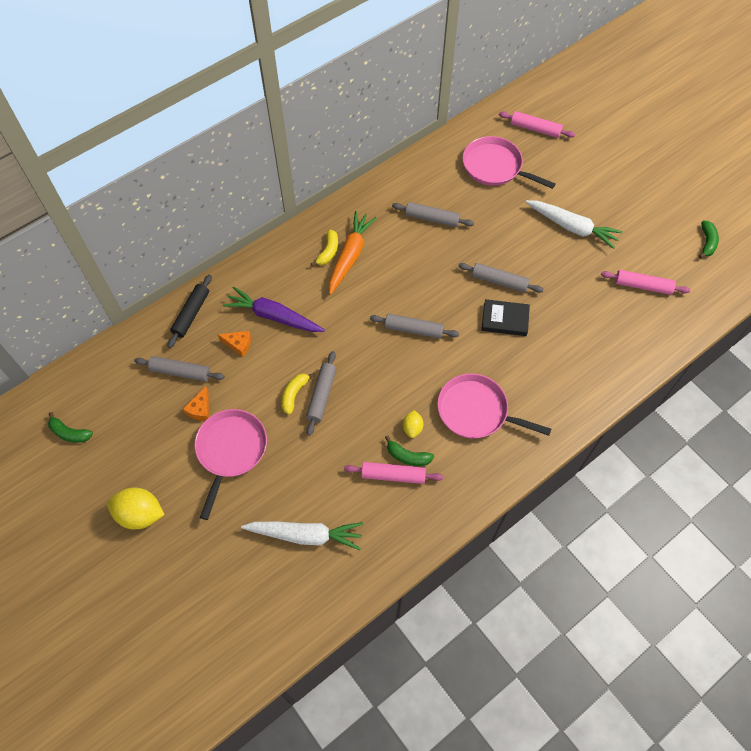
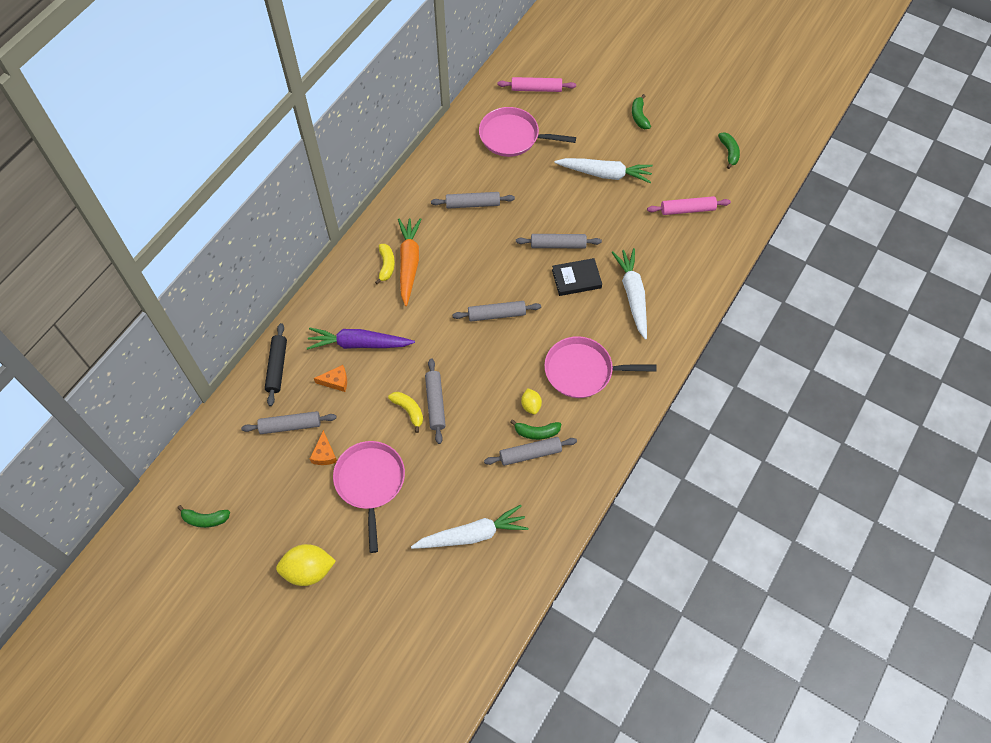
camera: 20 degrees left, 0 degrees up
yellow banana [281,373,315,415] -> yellow banana turned 135 degrees clockwise [388,392,423,433]
pink rolling pin [344,462,443,484] -> grey rolling pin [484,437,577,466]
none -> white carrot [612,248,647,340]
none -> green banana [632,94,651,129]

